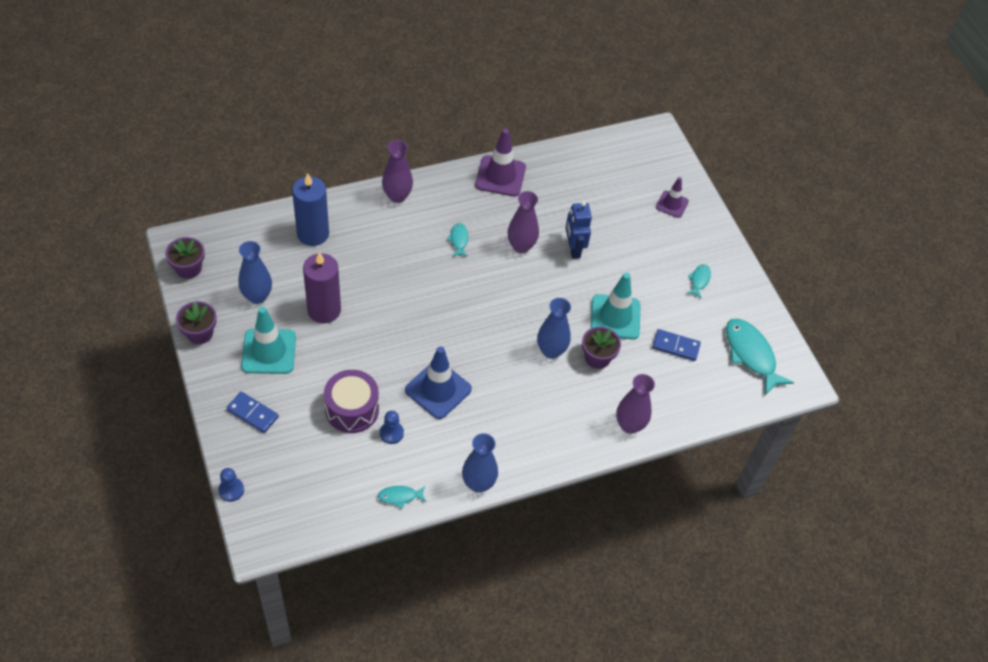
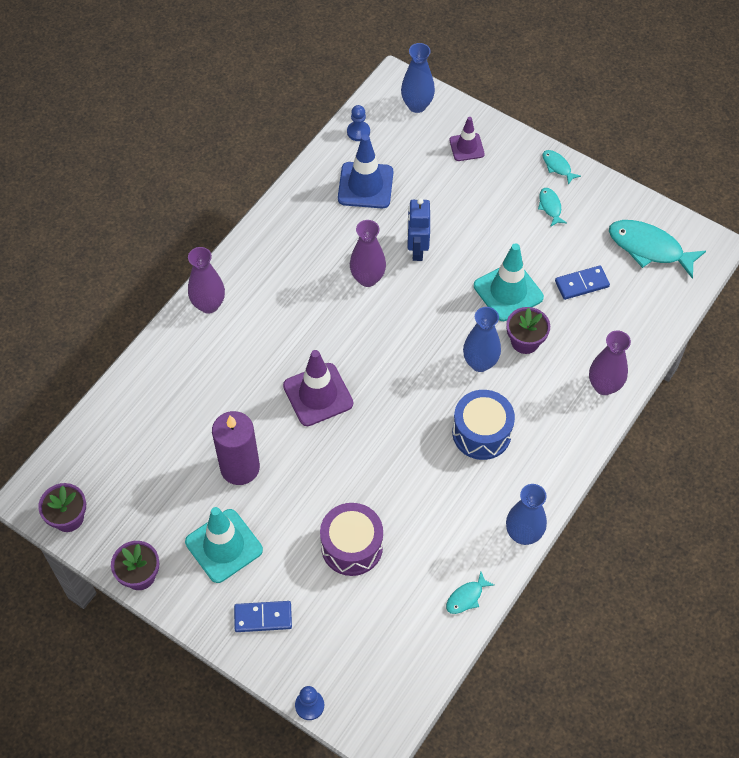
camera: 30 degrees left, 5 degrees up
blue vase [238,241,272,304] -> blue vase moved to [401,43,435,113]
blue candle [292,173,329,246] -> none
blue pawn [380,411,404,444] -> blue pawn moved to [347,105,370,141]
blue traffic cone [405,346,472,419] -> blue traffic cone moved to [338,134,393,208]
turquoise fish [447,223,468,257] -> turquoise fish moved to [543,150,581,185]
purple traffic cone [475,129,526,197] -> purple traffic cone moved to [283,350,353,426]
blue robot [566,201,592,259] -> blue robot turned 45 degrees clockwise [407,198,430,261]
none -> blue drum [452,390,515,460]

